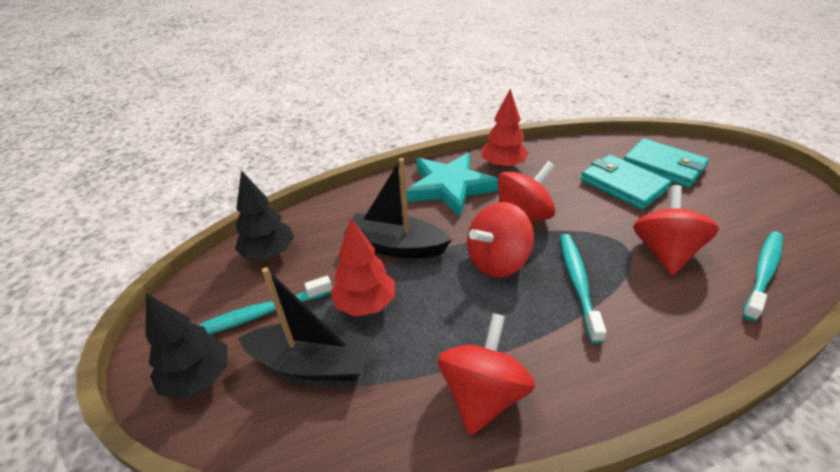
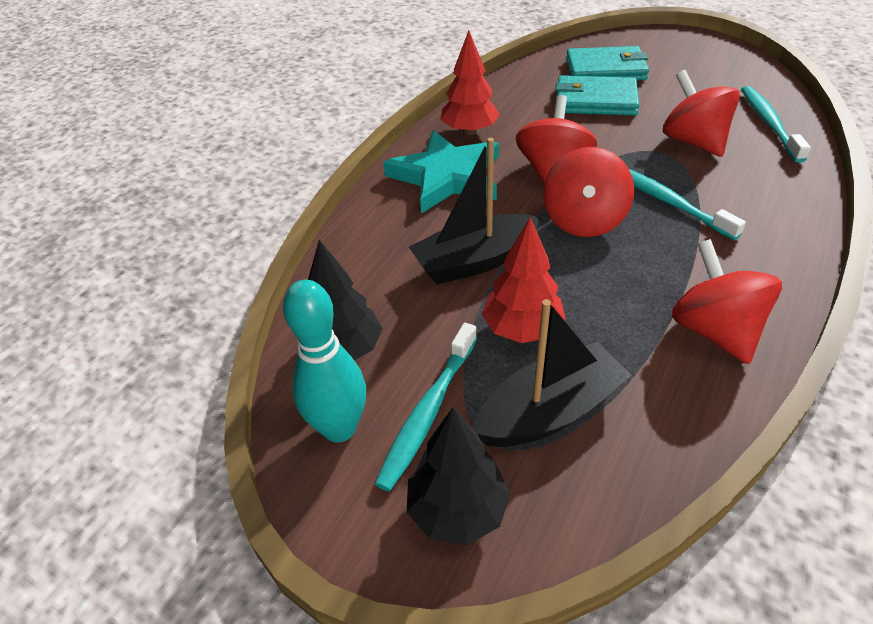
camera: 40 degrees left, 5 degrees up
none -> turquoise bowling pin [283,280,366,443]

